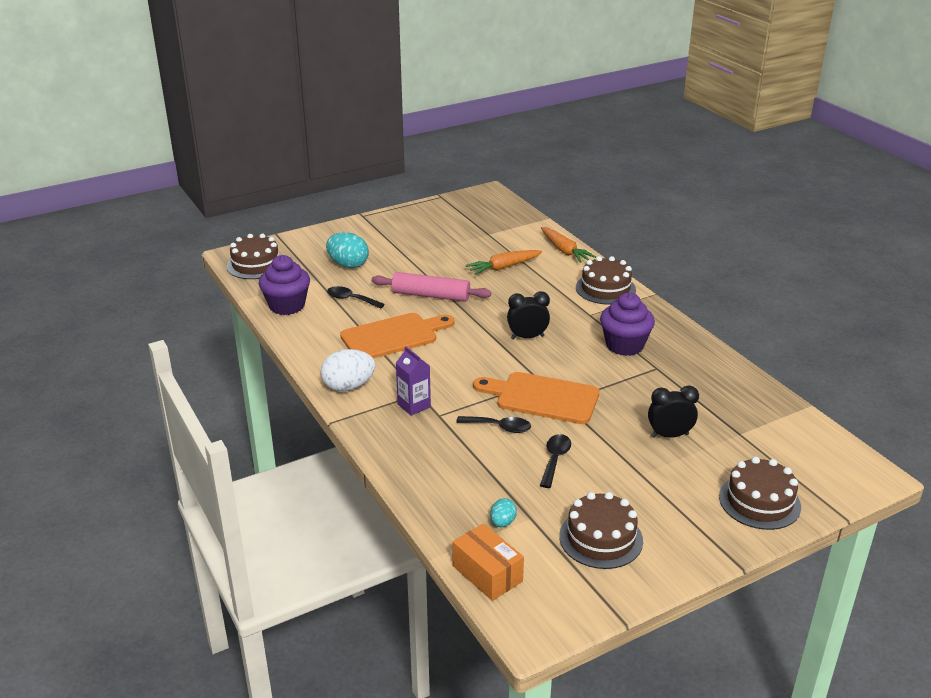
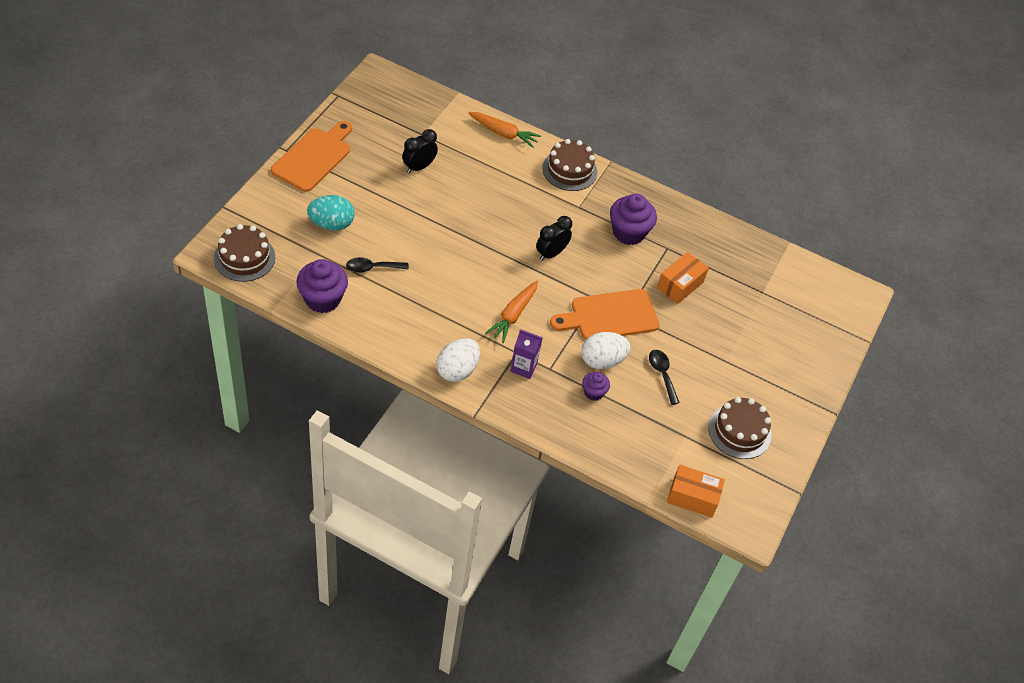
camera: 40 degrees left, 20 degrees up
orange cutting board [340,313,455,359] -> orange cutting board moved to [271,121,352,192]
pink rolling pin [372,272,491,302] -> none
black spoon [456,416,531,433] -> white egg [581,332,630,369]
orange carrot [465,250,542,275] -> orange carrot moved to [485,281,538,343]
turquoise egg [490,498,517,527] -> none
black clock [648,386,699,438] -> black clock moved to [402,129,438,173]
brown cake [719,457,801,530] -> none
none -> purple cupcake [582,372,610,401]
none -> orange box [657,252,709,304]

